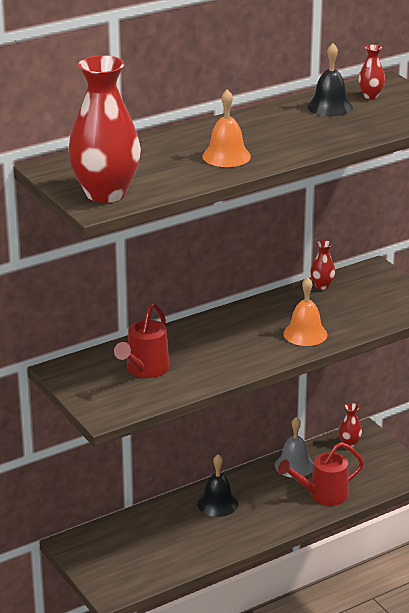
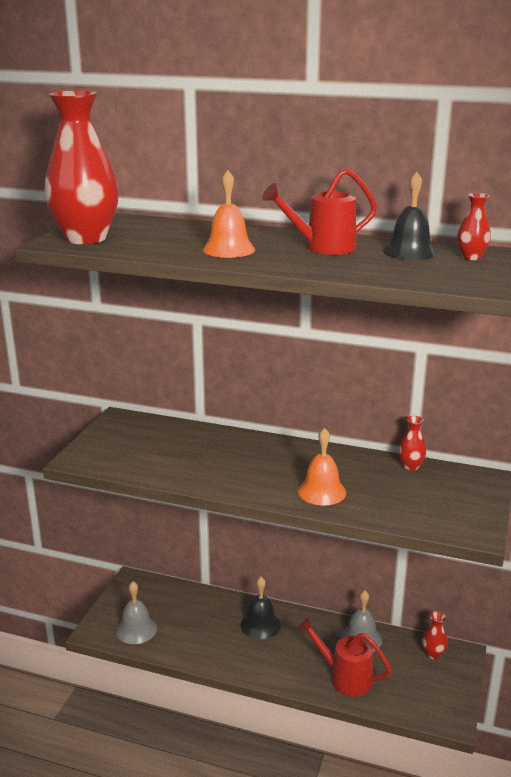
camera: 50 degrees right, 5 degrees down
red watering can [114,303,170,378] -> red watering can moved to [262,168,377,255]
none -> grey bell [116,581,157,644]

